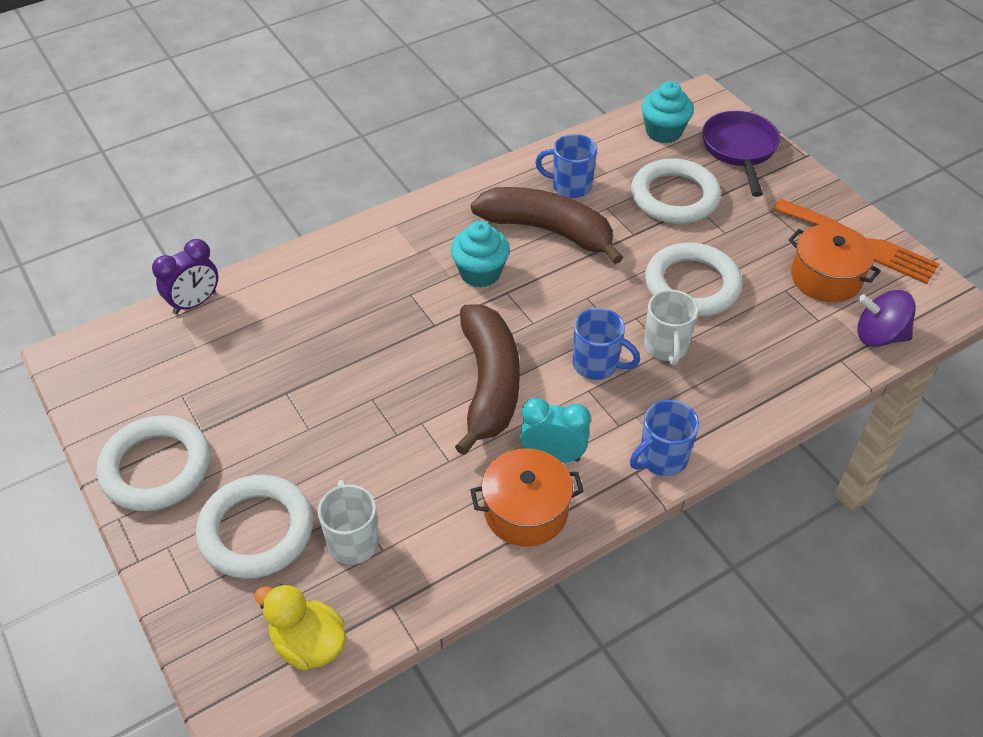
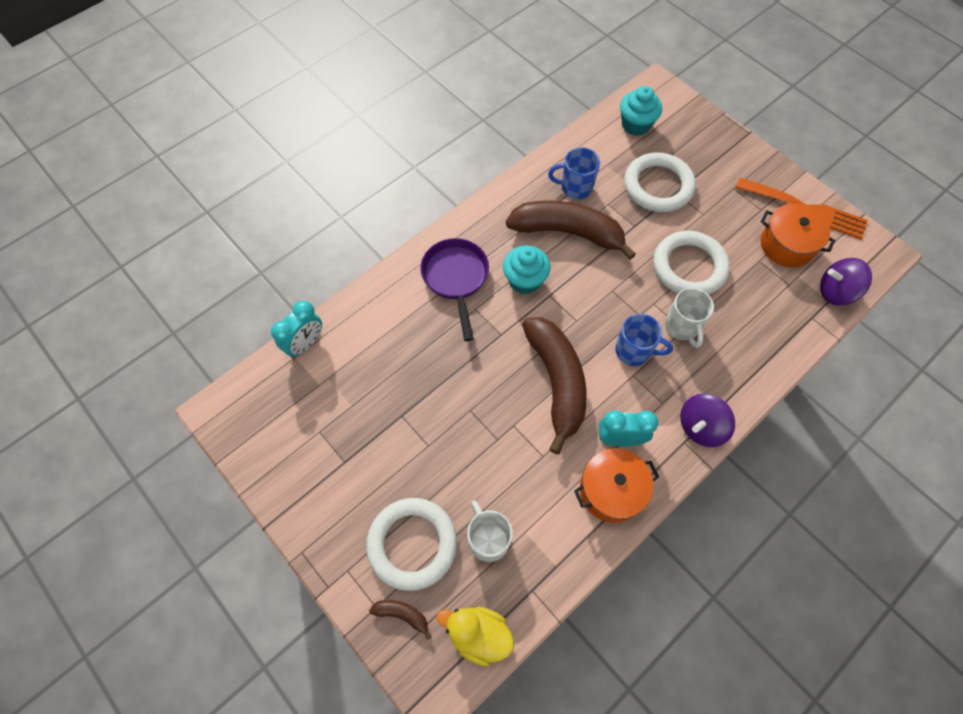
camera: 10 degrees left, 15 degrees up
white ring [97,415,210,511] -> none
purple clock [152,239,218,315] -> turquoise clock [271,301,322,358]
blue mug [630,400,699,476] -> purple spinning top [680,394,735,447]
purple pan [702,111,780,197] -> purple pan moved to [420,238,489,341]
none -> brown banana [369,600,431,640]

